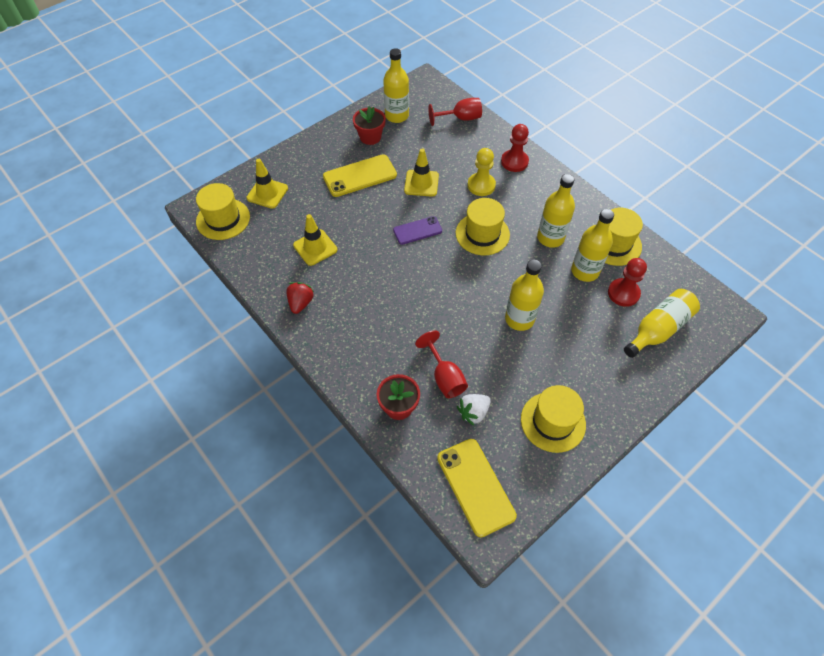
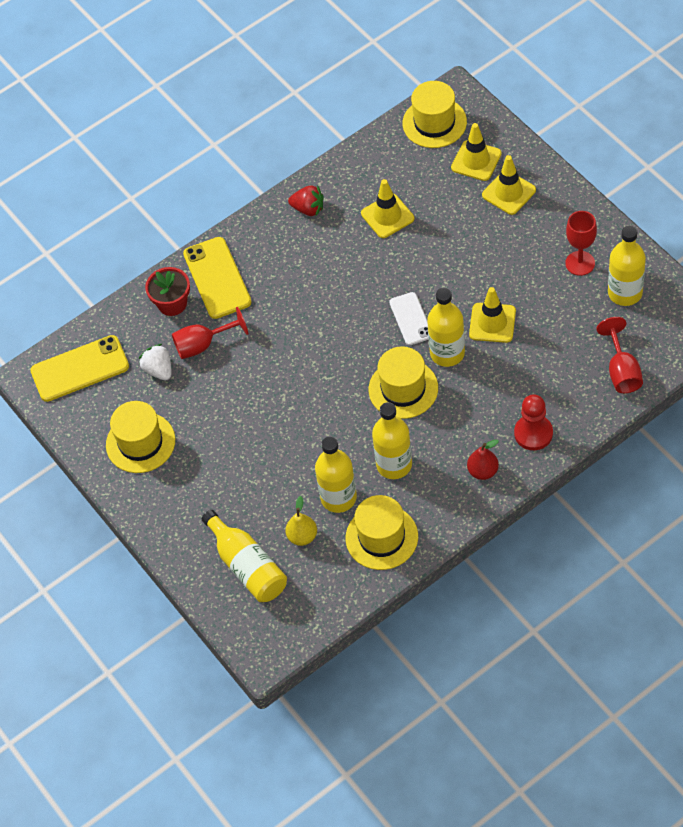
camera: 100 degrees right, 0 degrees up
yellow phone [323,154,397,197] -> yellow phone moved to [183,237,252,319]
red flower pot [353,106,386,145] -> red goblet [565,211,597,276]
purple phone [393,216,442,245] -> white phone [389,292,428,345]
yellow pawn [467,148,496,196] -> none
yellow bottle [505,260,544,331] -> yellow bottle moved to [427,288,465,367]
red pawn [608,258,647,307] -> yellow pear [285,496,317,546]
none -> red pear [467,439,499,480]
none -> yellow traffic cone [482,155,536,215]

